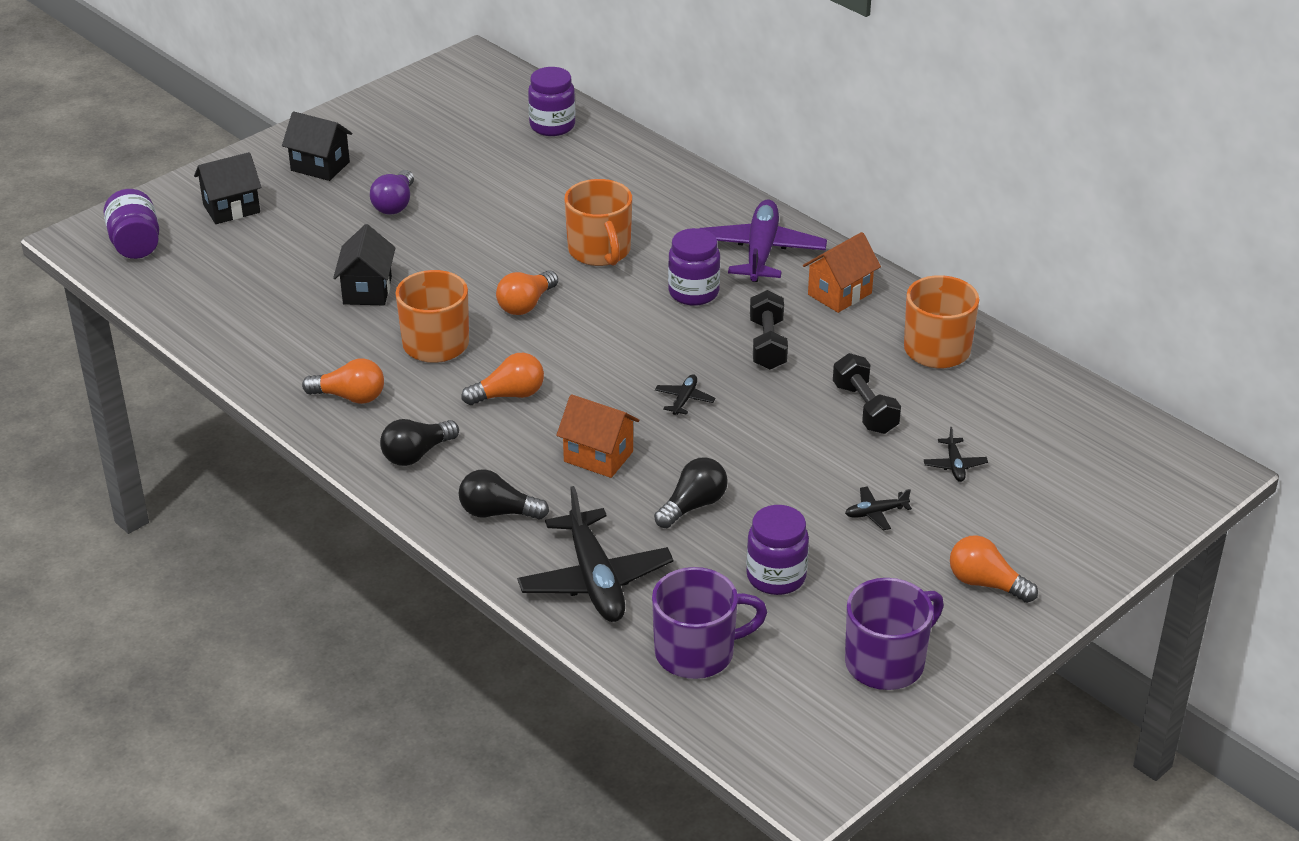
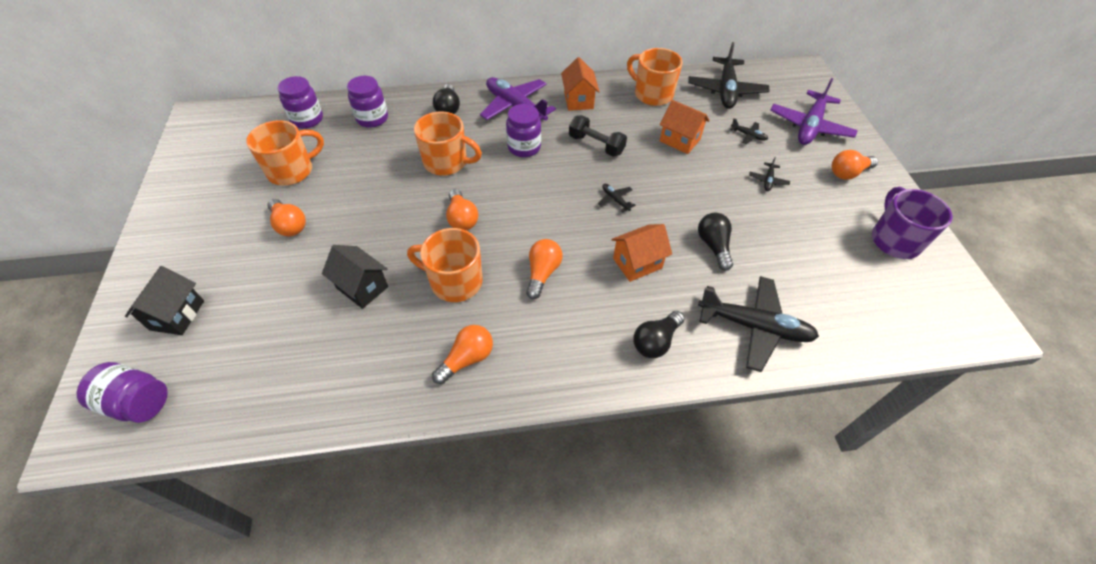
camera: 55 degrees left, 15 degrees up
black house [282,111,352,181] -> none
purple light bulb [370,170,414,214] -> orange light bulb [267,199,306,236]
black light bulb [380,419,459,466] -> black light bulb moved to [433,84,460,114]
purple mug [652,567,767,679] -> none
purple jar [746,505,809,595] -> purple jar moved to [347,76,388,128]
black dumbbell [833,353,901,434] -> orange house [660,100,710,154]
none -> orange mug [246,120,324,185]
none -> black plane [688,42,770,109]
none -> purple plane [770,78,858,145]

